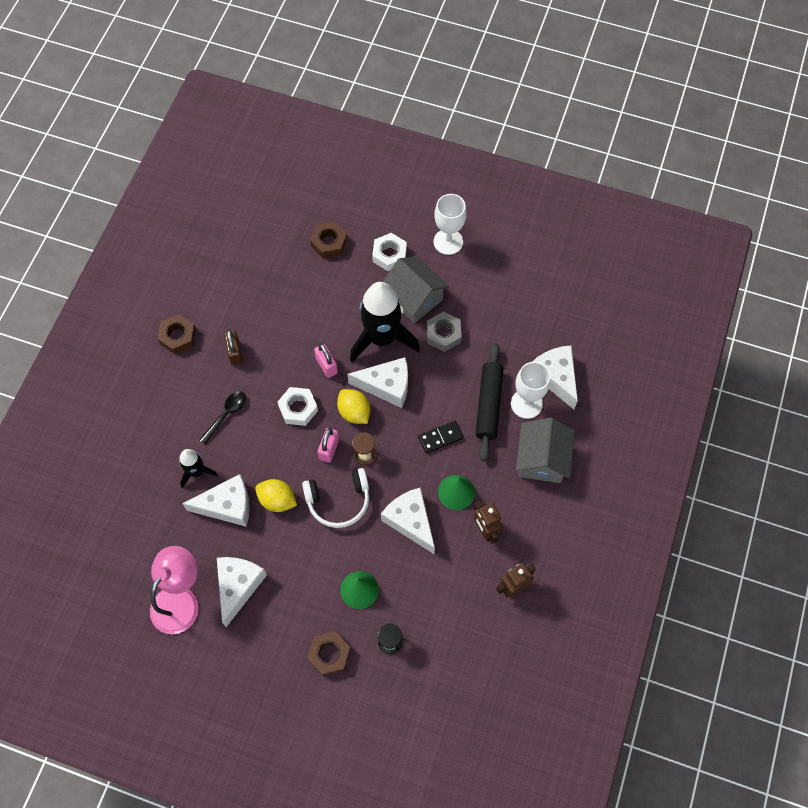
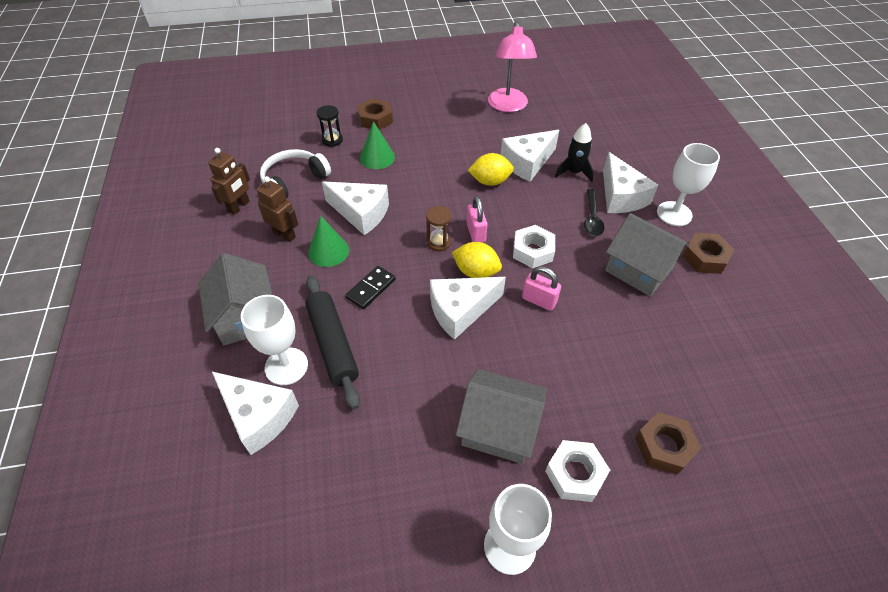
camera: 150 degrees right, 15 degrees down
white cheese [217,557,267,627] -> white cheese moved to [603,152,658,213]
brown padlock [224,329,243,365] -> grey house [605,213,690,296]
white headphones [302,468,369,528] -> white headphones moved to [260,149,331,199]
black rocket [350,282,420,362] -> none
grey nut [427,312,462,352] -> none
none -> white goblet [657,143,720,226]

